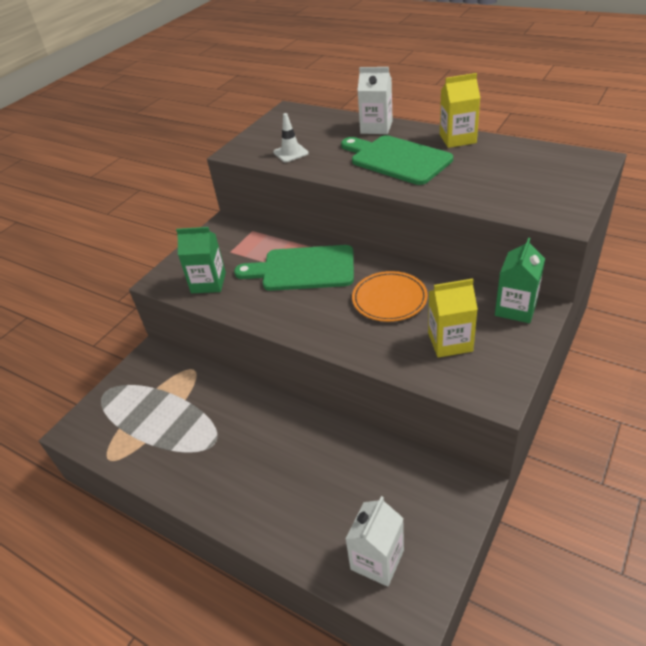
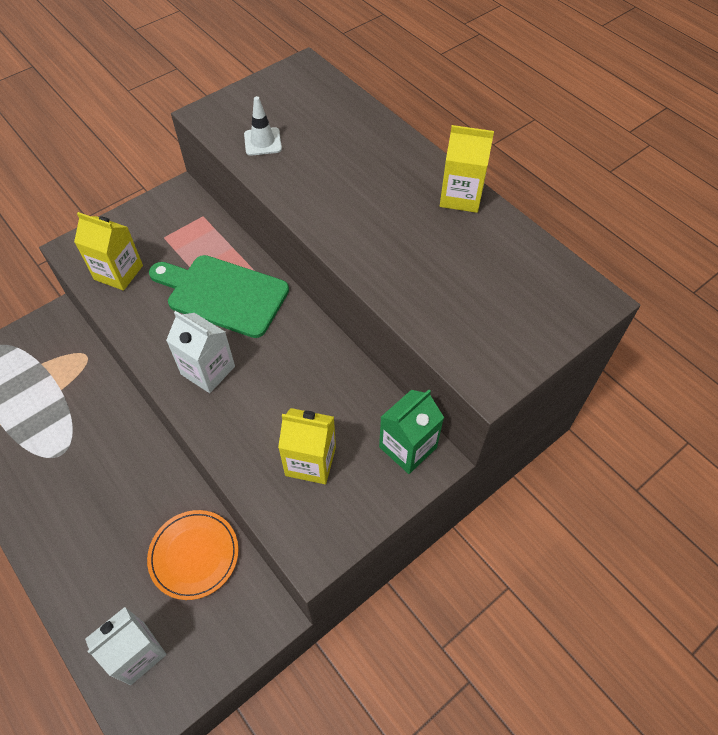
camera: 15 degrees right, 15 degrees up
green carton [176,227,226,293] -> yellow carton [74,212,143,291]
green cutting board [341,135,453,185] -> none
orange plate [352,271,428,322] -> orange plate moved to [147,510,239,600]
white carton [357,67,393,134] -> white carton moved to [166,311,235,393]

